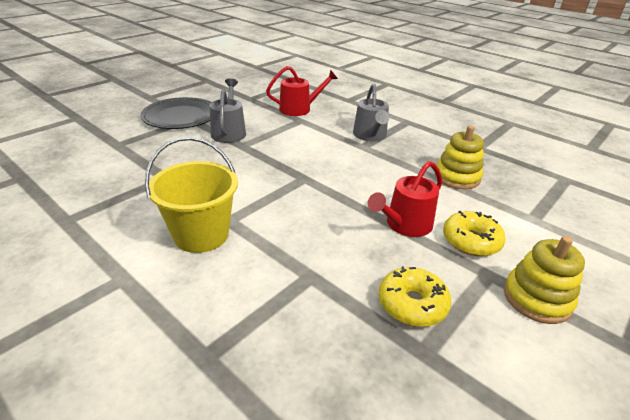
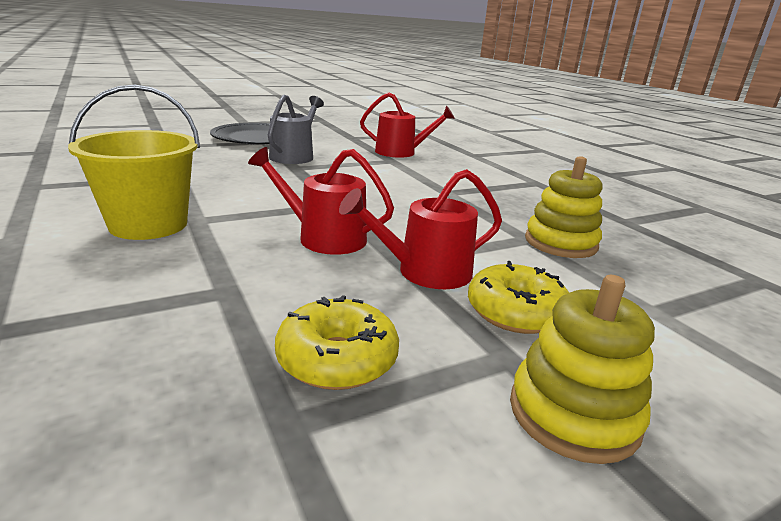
camera: 20 degrees right, 10 degrees down
grey watering can [353,83,390,141] -> none
none -> red watering can [248,147,394,255]

